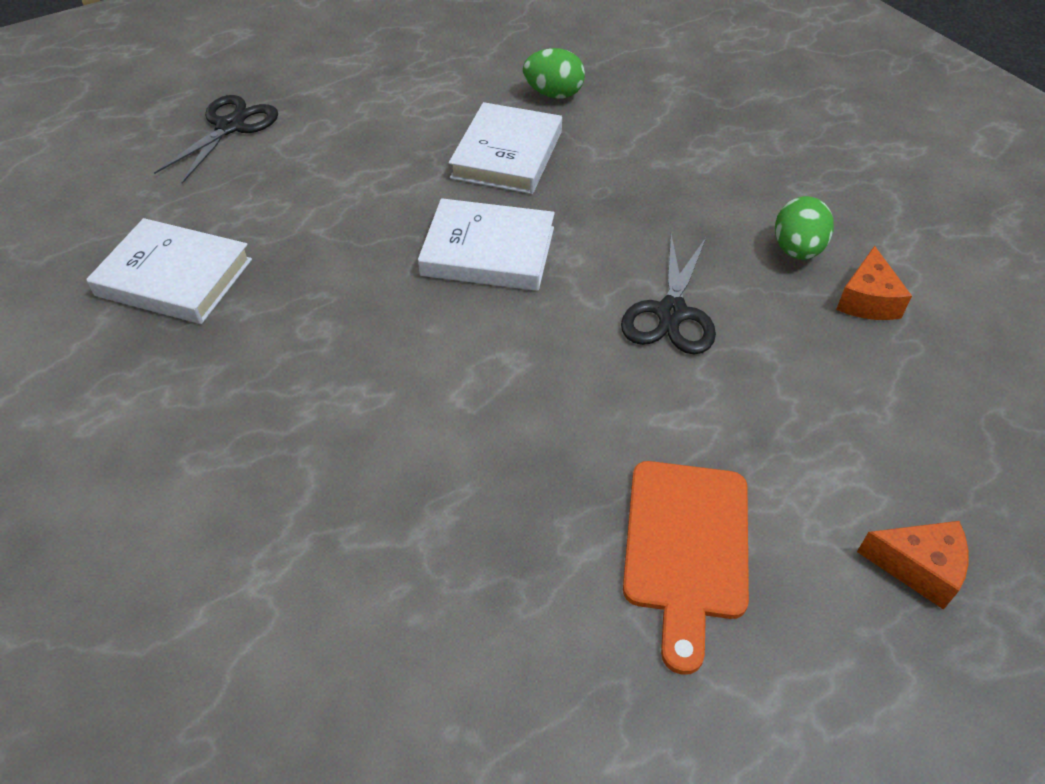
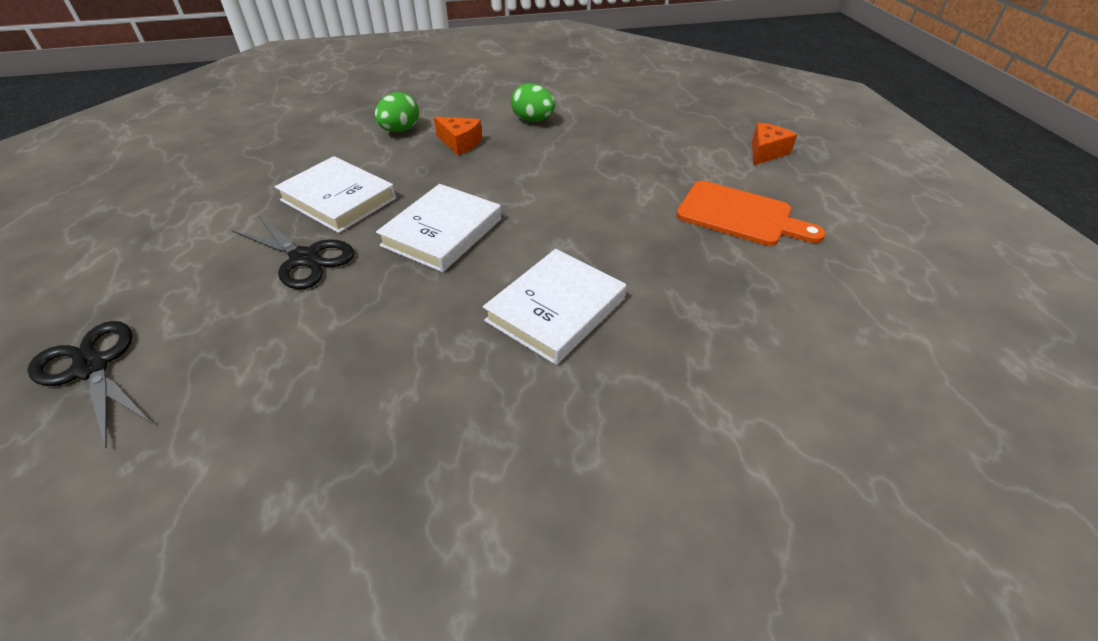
camera: 70 degrees left, 5 degrees down
white book [86,218,252,324] -> white book moved to [483,249,626,365]
green egg [523,48,585,99] -> green egg moved to [375,92,419,132]
black scissors [621,235,716,355] -> black scissors moved to [233,216,354,289]
orange cheese [836,246,912,320] -> orange cheese moved to [434,117,482,155]

